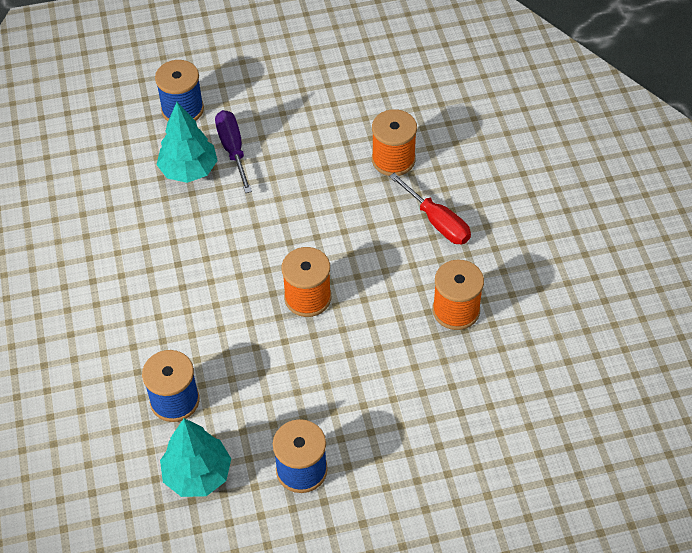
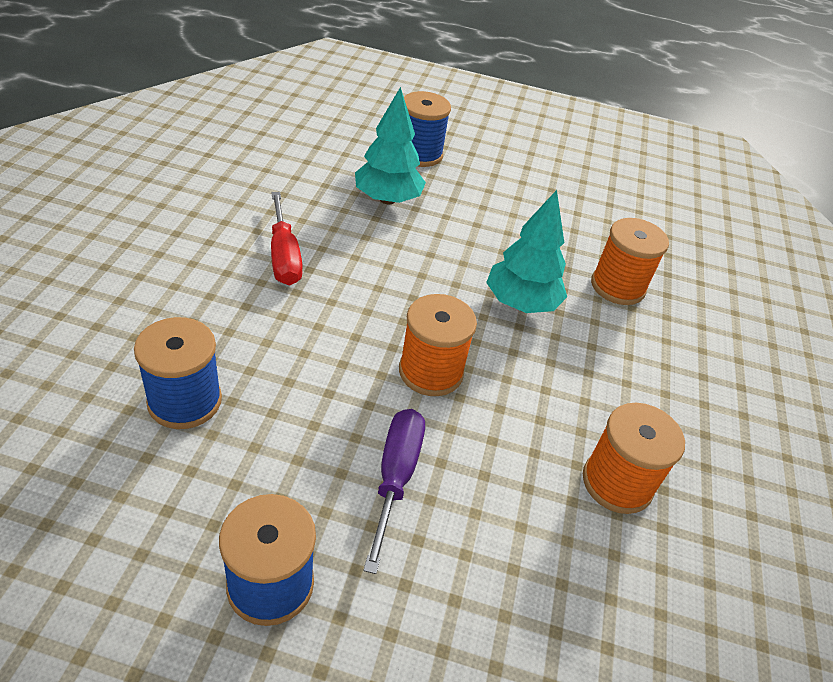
camera: 20 degrees right, 10 degrees down
turquoise tree [160,418,231,497] -> turquoise tree moved to [486,190,567,313]
purple screwdriver [215,110,252,193] -> purple screwdriver moved to [363,409,425,574]
red screwdriver [389,173,471,244] -> red screwdriver moved to [271,192,303,286]

